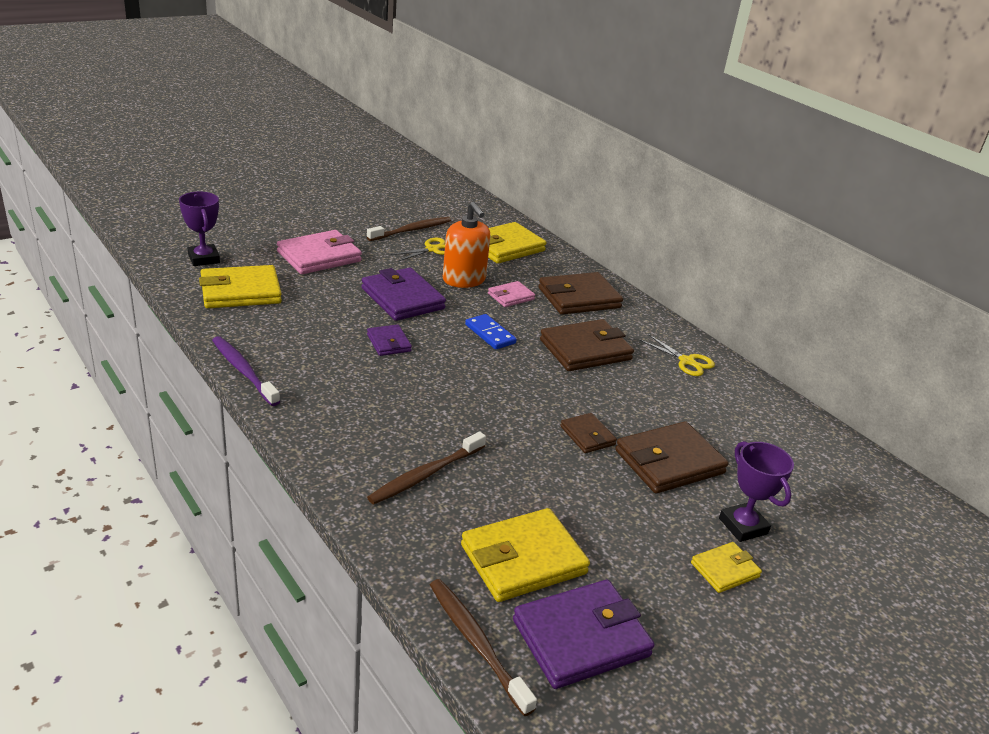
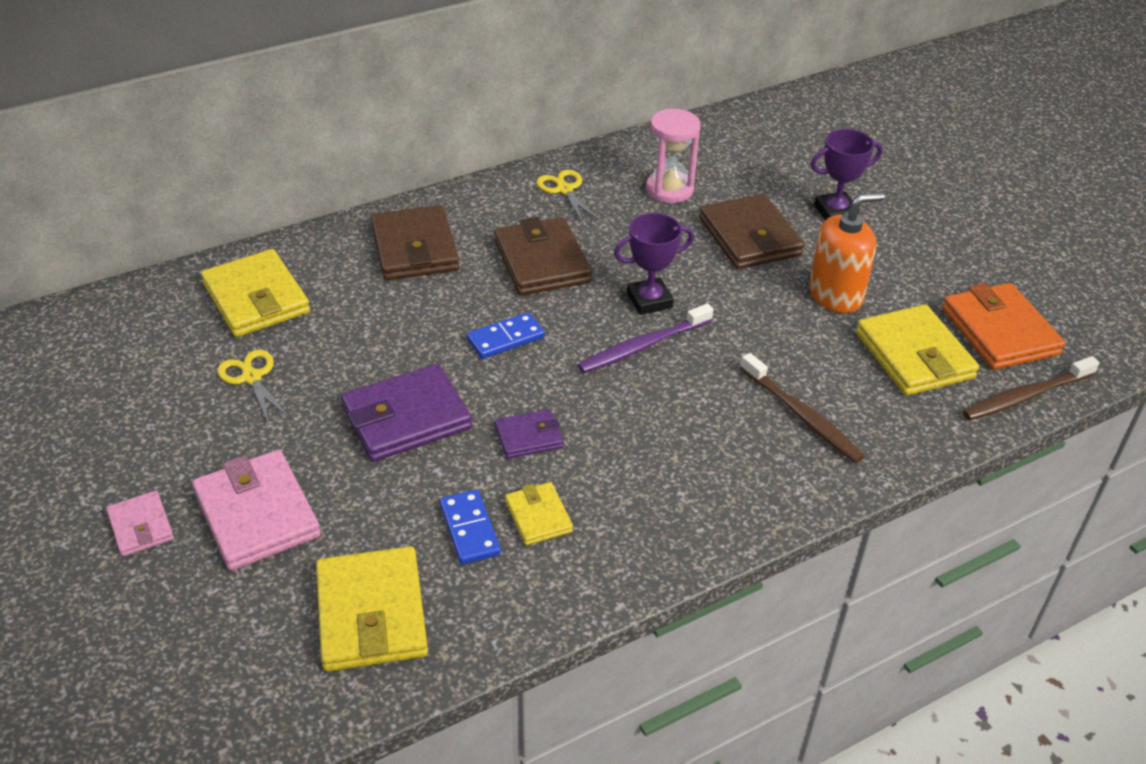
camera: 80 degrees left, 10 degrees up
purple trophy [179,191,220,266] -> purple trophy moved to [614,213,694,315]
purple toothbrush [212,336,280,406] -> purple toothbrush moved to [578,303,714,373]
brown toothbrush [367,217,451,241] -> none
orange soap dispenser [443,202,491,288] -> orange soap dispenser moved to [809,192,885,313]
pink wallet [488,281,535,307] -> pink wallet moved to [106,490,174,557]
purple wallet [513,580,654,689] -> orange wallet [942,283,1065,370]
brown wallet [560,413,617,453] -> none
yellow scissors [639,334,715,376] -> yellow scissors turned 75 degrees counterclockwise [536,170,599,223]
yellow wallet [691,542,762,593] -> yellow wallet moved to [505,482,573,545]
none -> blue domino [440,489,501,565]
none -> pink hourglass [646,109,701,203]

